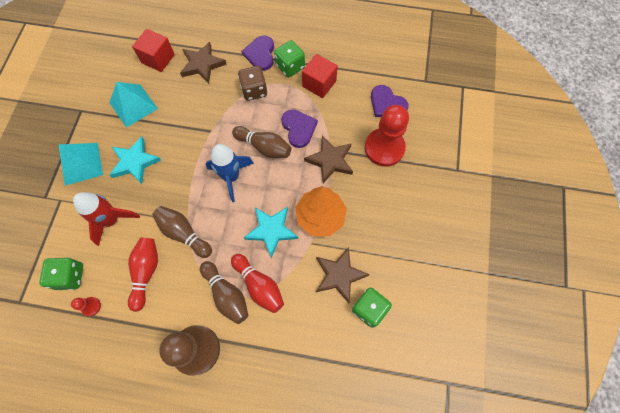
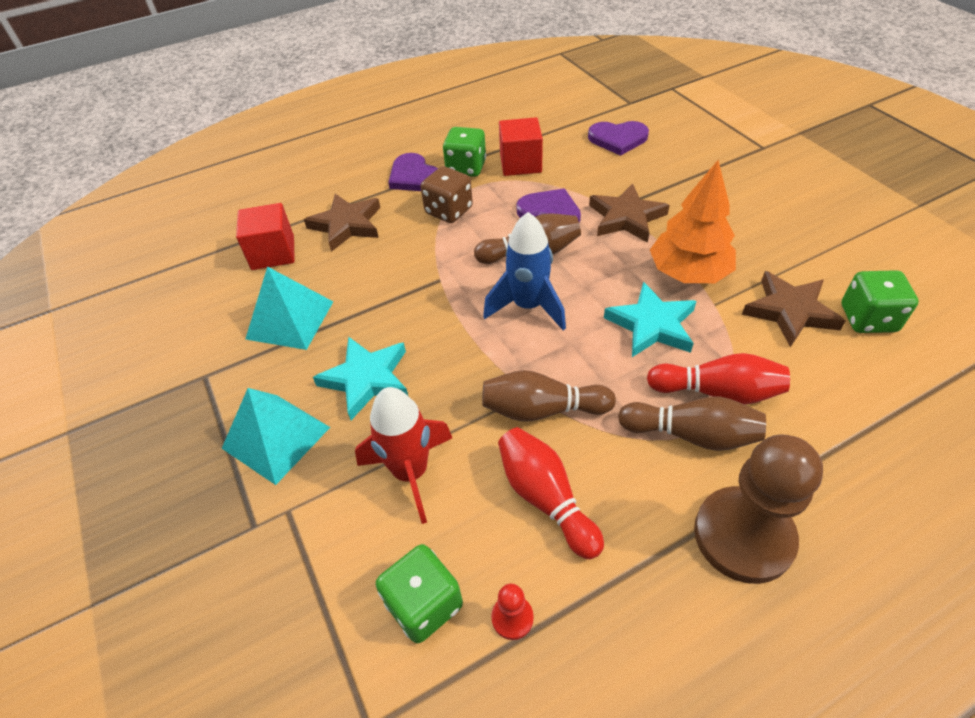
camera: 35 degrees left, 20 degrees down
red pawn [365,105,409,167] -> none

